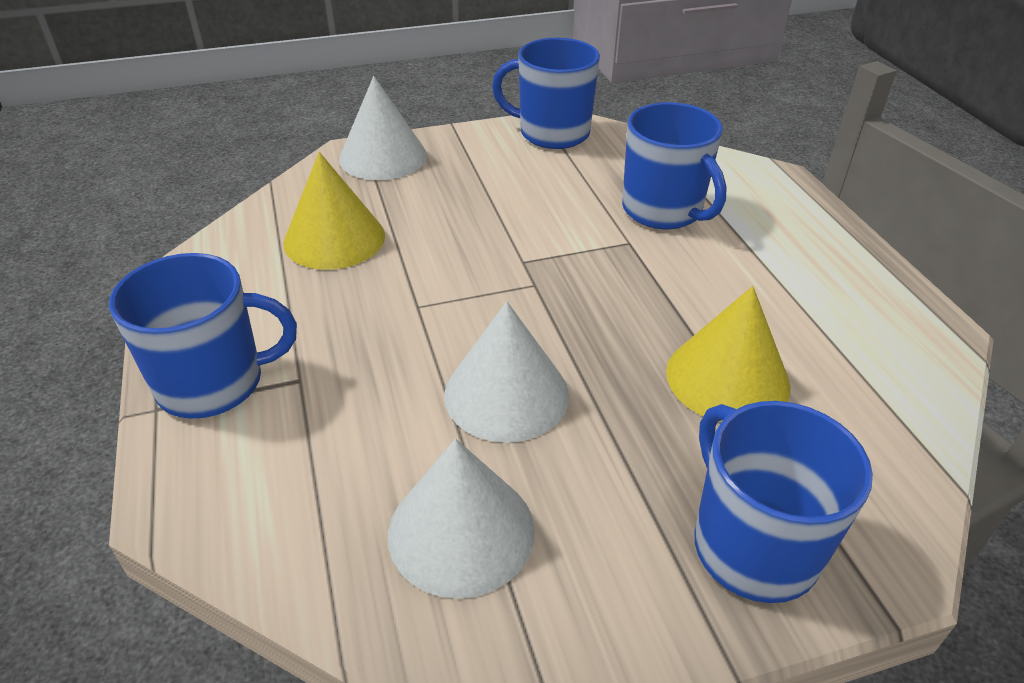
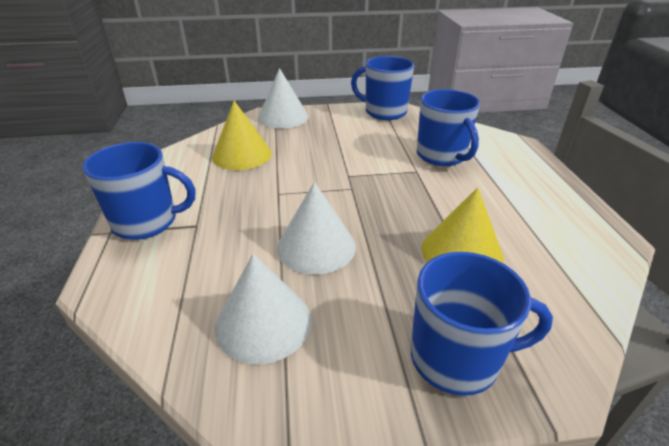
camera: 10 degrees right, 5 degrees down
blue mug [695,401,873,603] -> blue mug turned 105 degrees clockwise [411,252,553,396]

